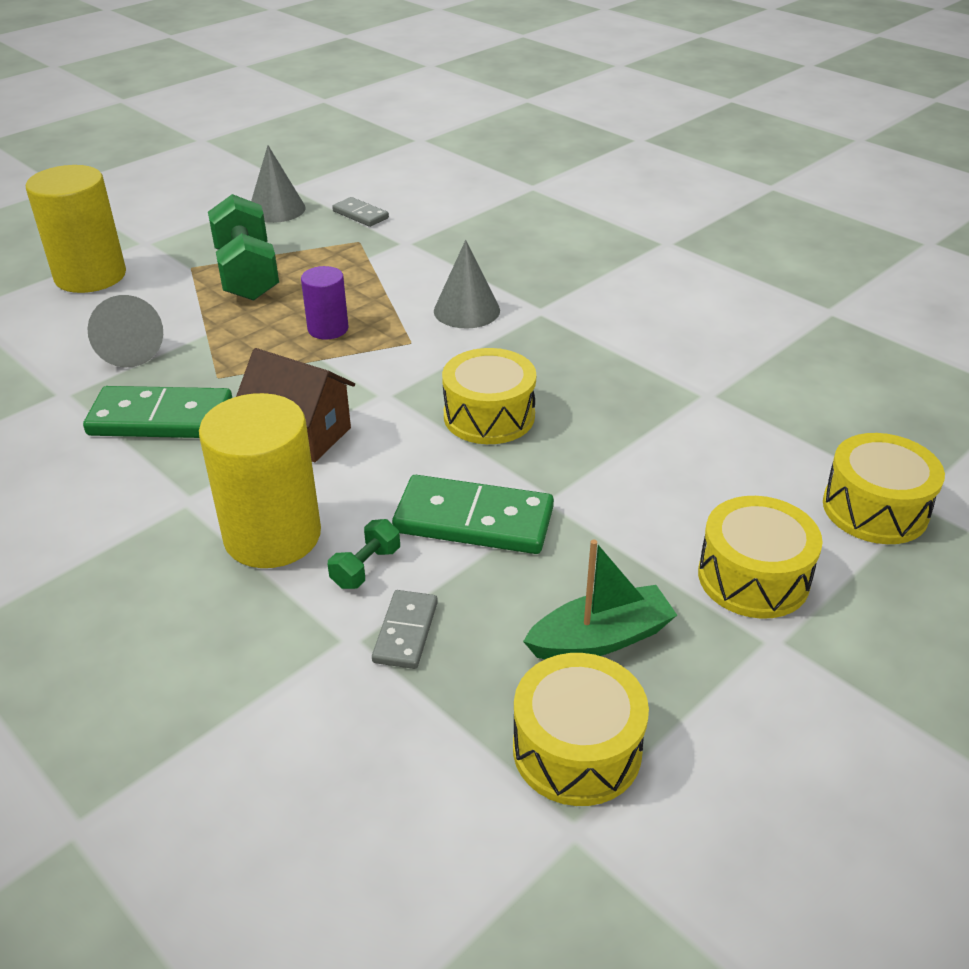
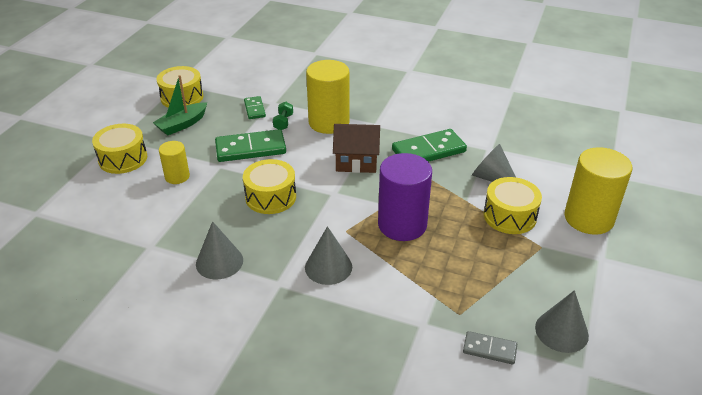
camera: 155 degrees right, 0 degrees up
green dumbbell [208,194,279,301] -> none
purple cylinder [301,266,349,340] -> purple cylinder [378,153,432,241], size x1.84
grey domino [372,590,438,669] -> green domino [244,96,266,119]
yellow drum [823,433,945,544] -> yellow drum moved to [484,177,542,234]
none -> yellow cylinder [159,141,190,184]
none -> grey cone [196,221,243,280]

